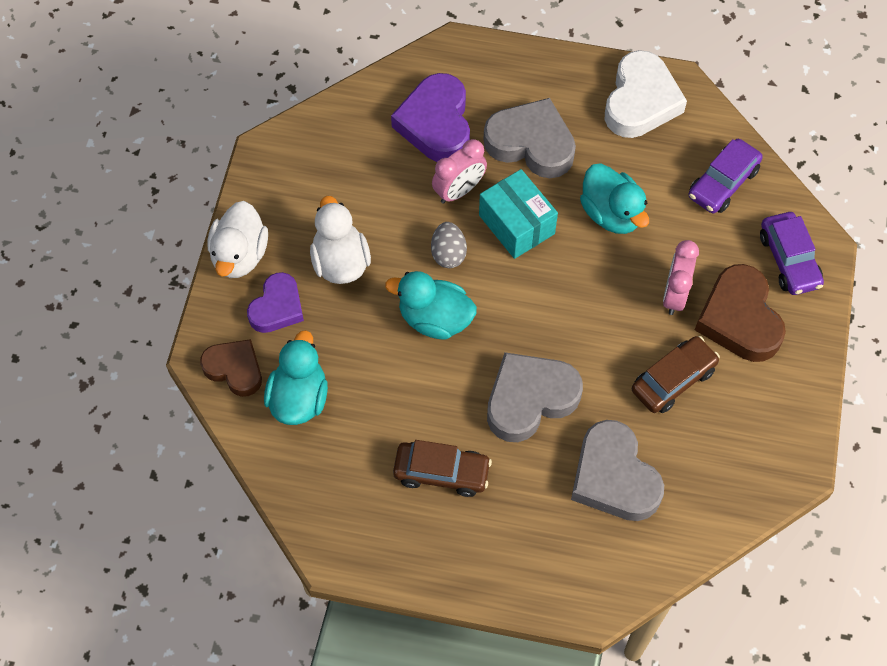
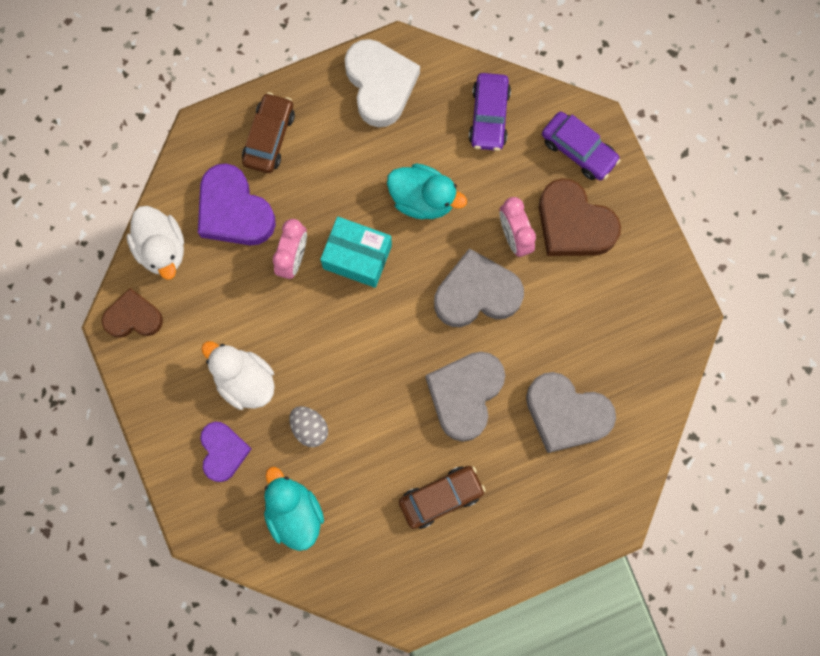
camera: 35 degrees left, 15 degrees up
brown heart [200,339,262,397] -> brown heart moved to [102,288,163,338]
white duck [208,201,268,278] -> white duck moved to [127,206,184,280]
turquoise duck [385,271,477,340] -> none
grey egg [431,222,467,268] -> grey egg moved to [289,406,328,447]
grey heart [483,98,576,178] -> grey heart moved to [434,248,524,327]
brown car [632,336,720,413] -> brown car moved to [242,92,295,173]

